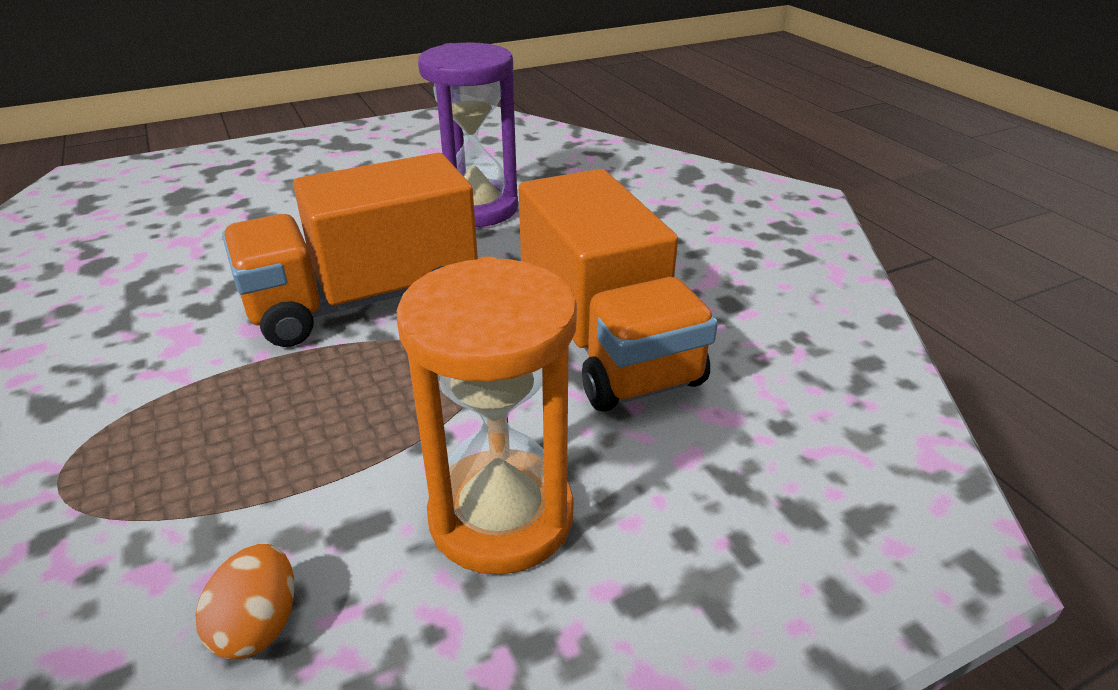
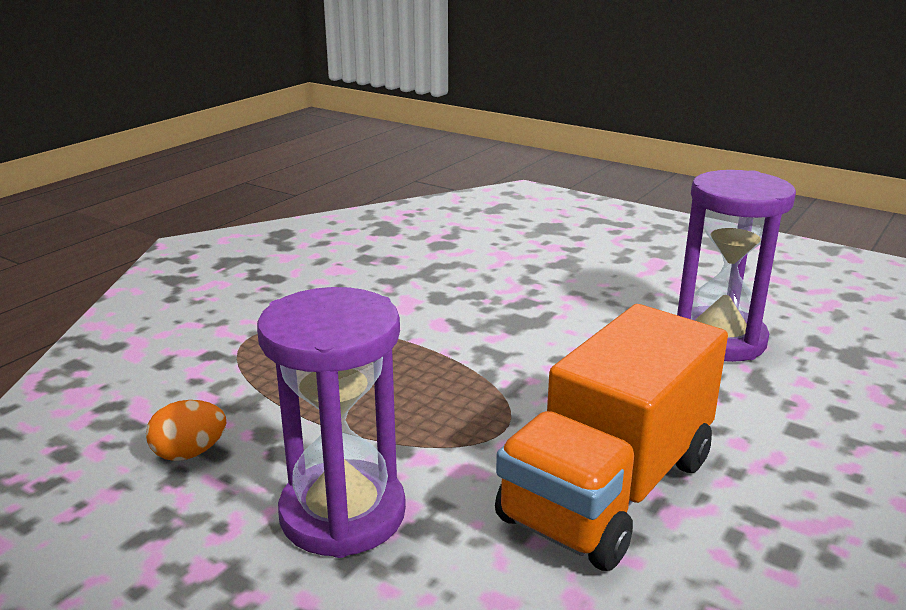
camera: 60 degrees right, 10 degrees down
orange truck [222,153,478,347] -> none
orange hourglass [397,256,577,575] -> purple hourglass [257,287,406,558]

